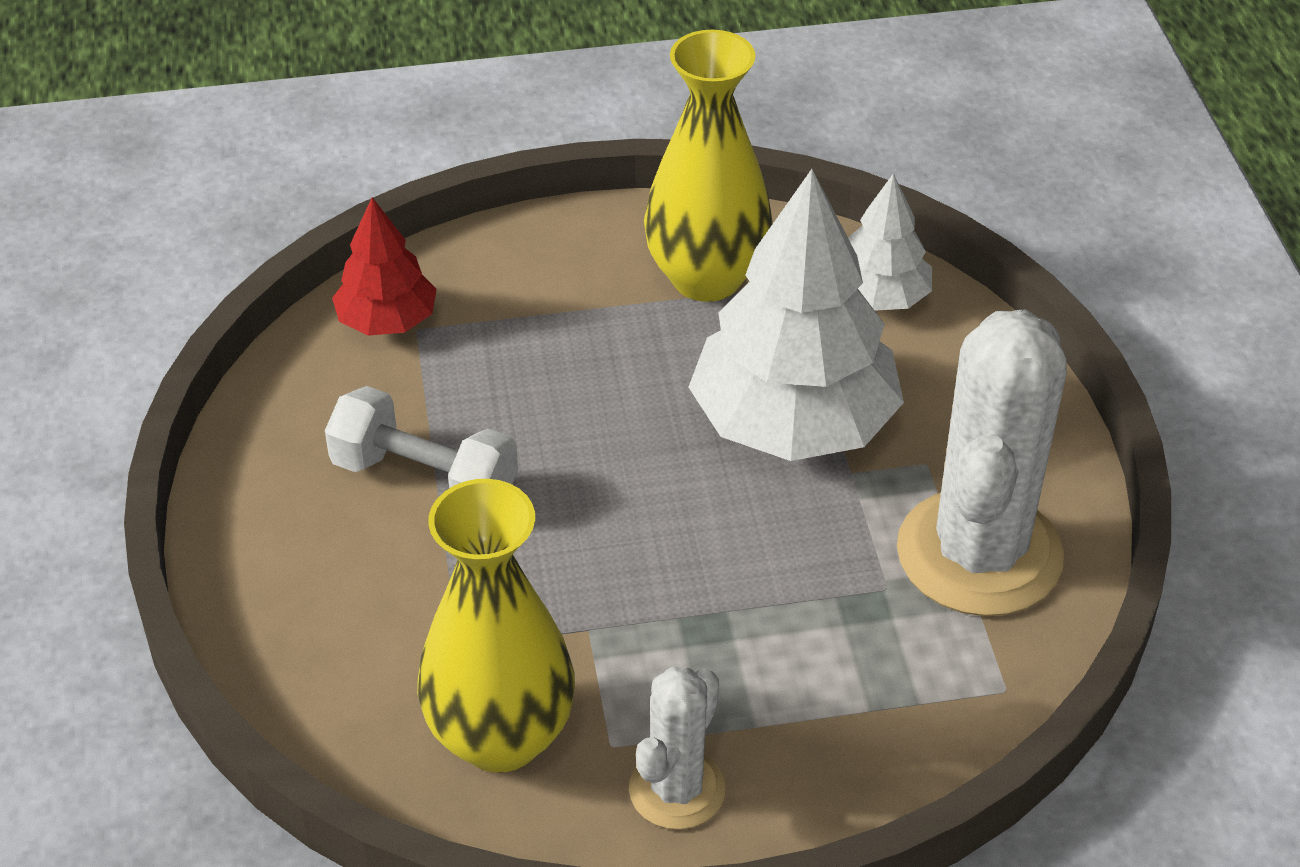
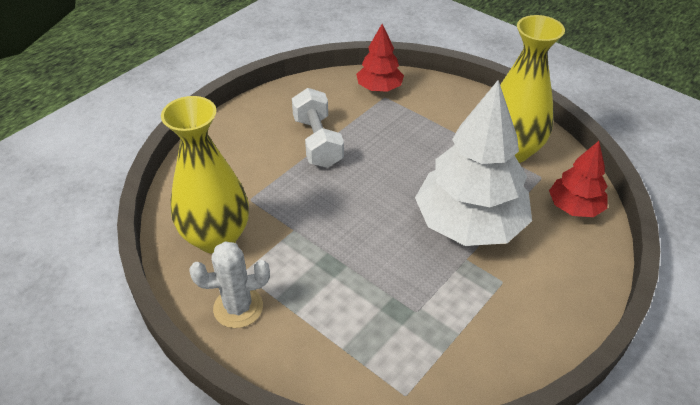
camera: 50 degrees right, 0 degrees up
white tree [848,173,932,311] -> red tree [549,141,608,217]
white cactus [897,310,1067,616] -> none

